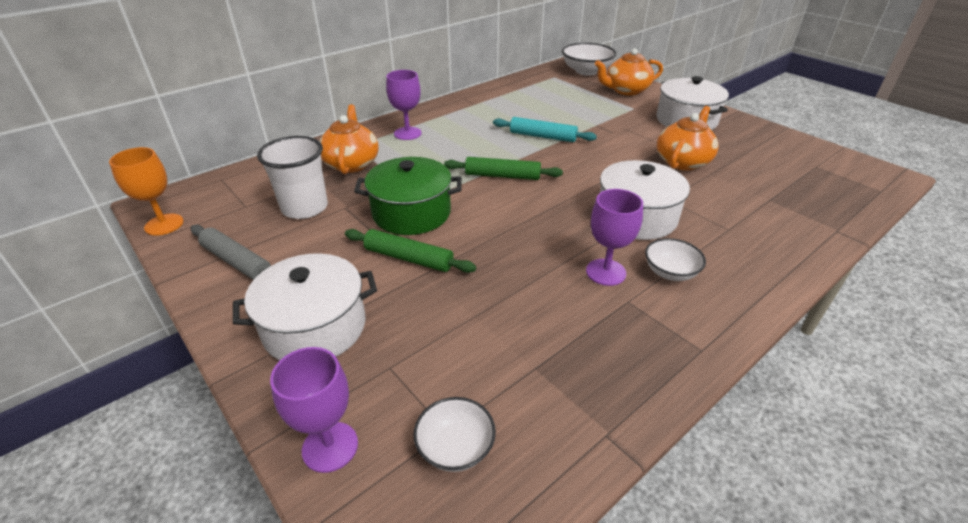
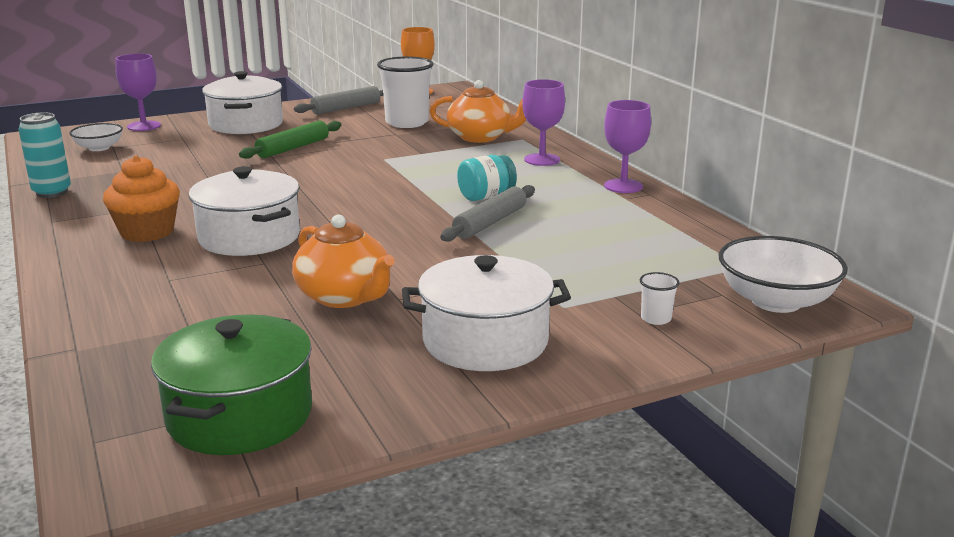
camera: 105 degrees right, 15 degrees down
green pot [354,157,462,235] -> green pot moved to [151,314,312,455]
green rolling pin [444,157,563,180] -> none
turquoise rolling pin [493,117,597,142] -> grey rolling pin [440,185,535,242]
purple goblet [586,189,643,286] -> purple goblet moved to [604,100,651,193]
orange teapot [595,48,663,96] -> white cup [640,272,680,325]
white bowl [645,238,706,281] -> orange cupcake [103,155,180,242]
none -> turquoise can [18,112,71,198]
none -> turquoise jar [457,155,517,201]

